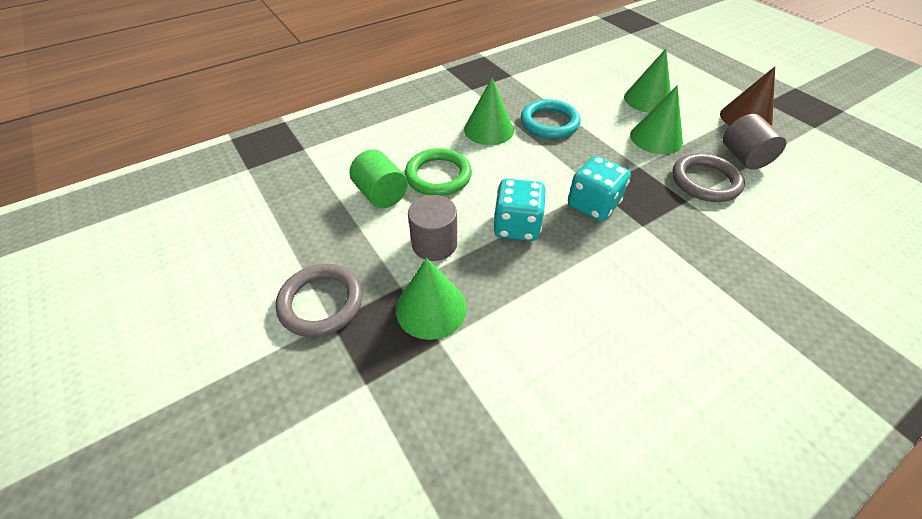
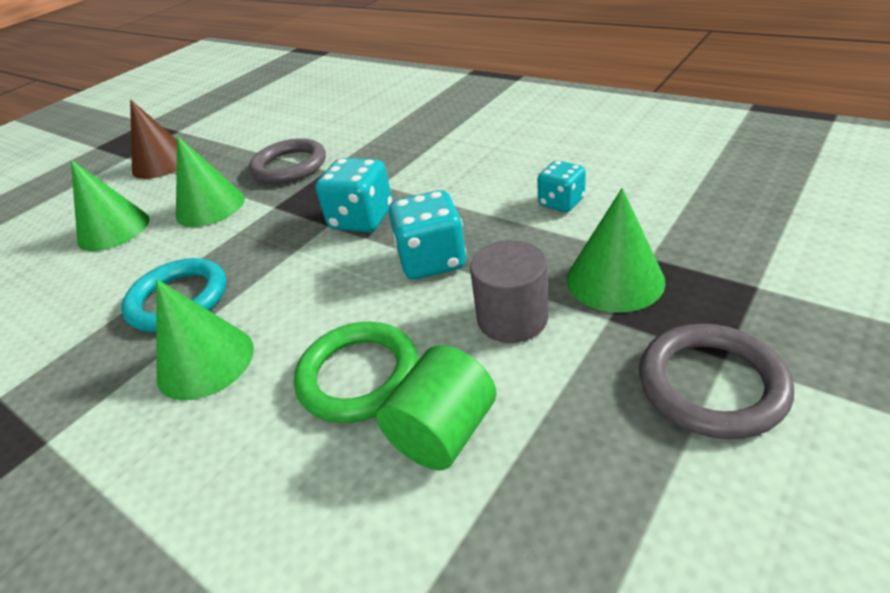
camera: 105 degrees left, 10 degrees down
grey cylinder [723,114,786,170] -> none
none -> turquoise dice [537,160,586,212]

